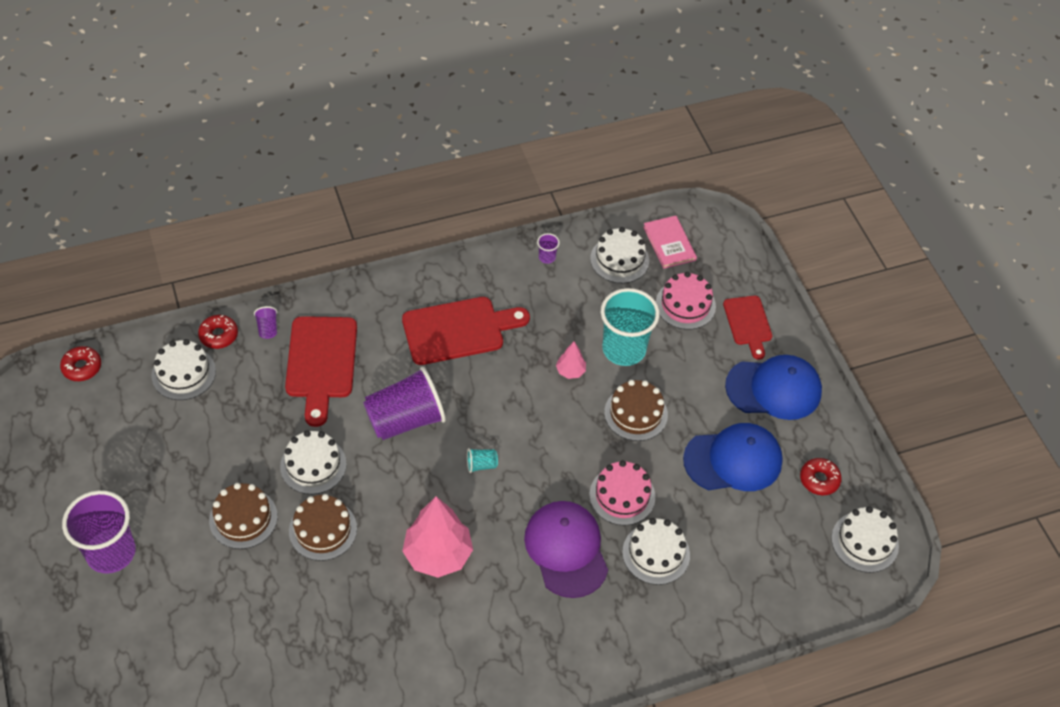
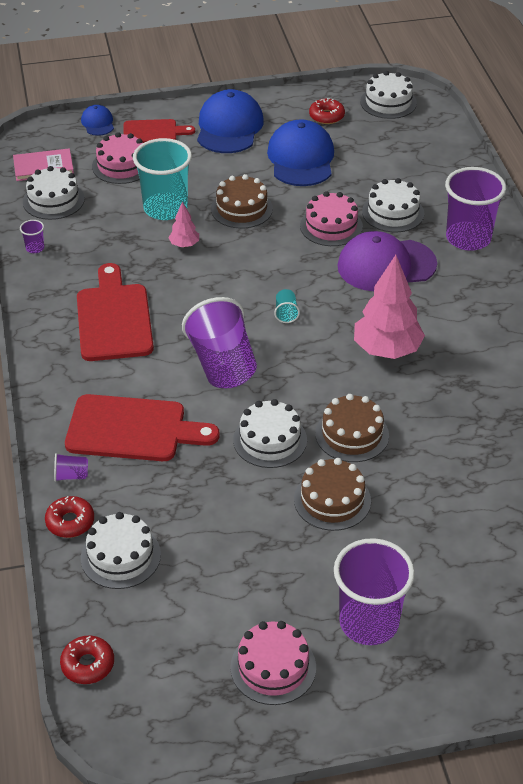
camera: 80 degrees left, 10 degrees down
none -> blue cap [81,105,114,136]
none -> pink cake [230,621,316,705]
none -> purple cup [445,167,506,251]

